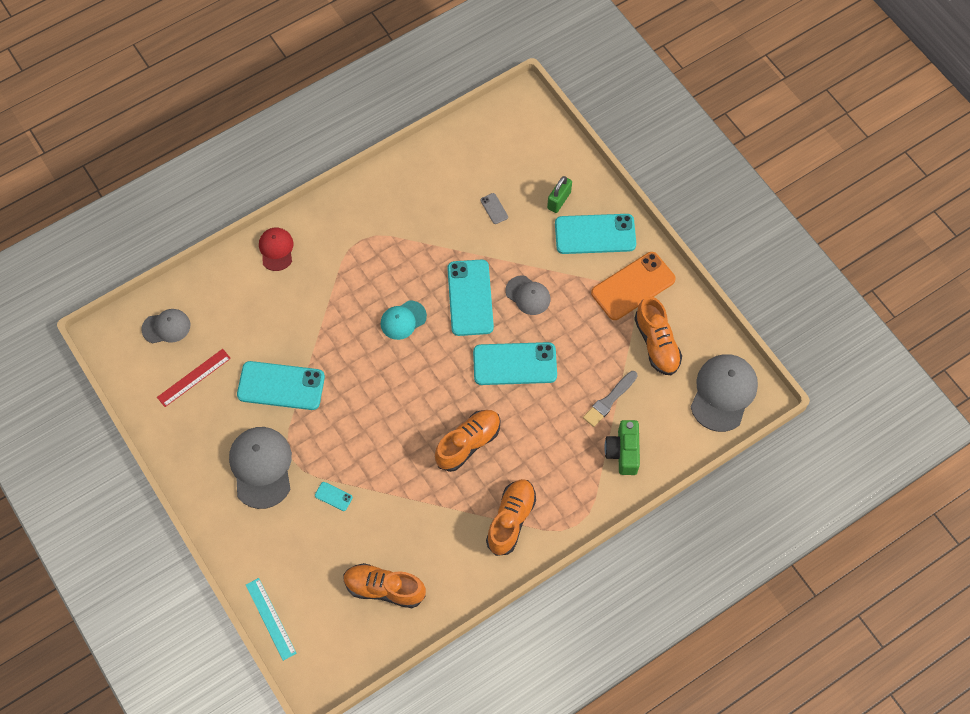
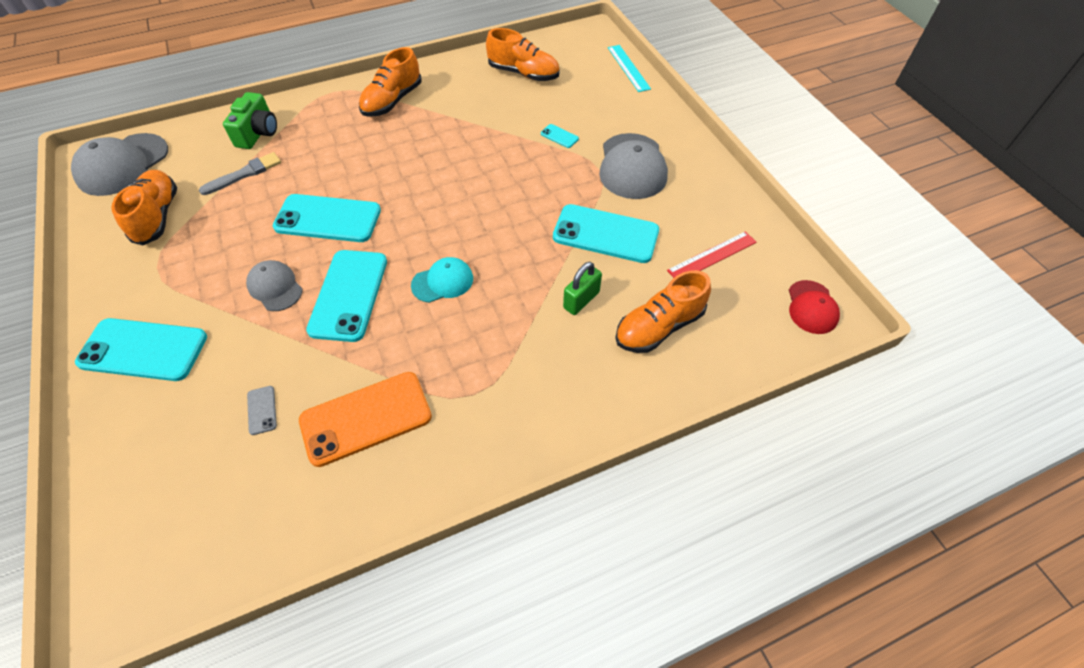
camera: 170 degrees left, 10 degrees down
grey cap [141,309,190,344] -> none
red cap [259,228,294,271] -> red cap moved to [789,280,840,334]
orange shoe [435,410,500,472] -> orange shoe moved to [615,270,711,353]
green padlock [547,176,572,213] -> green padlock moved to [563,262,602,315]
orange phone [591,252,676,320] -> orange phone moved to [299,372,432,467]

